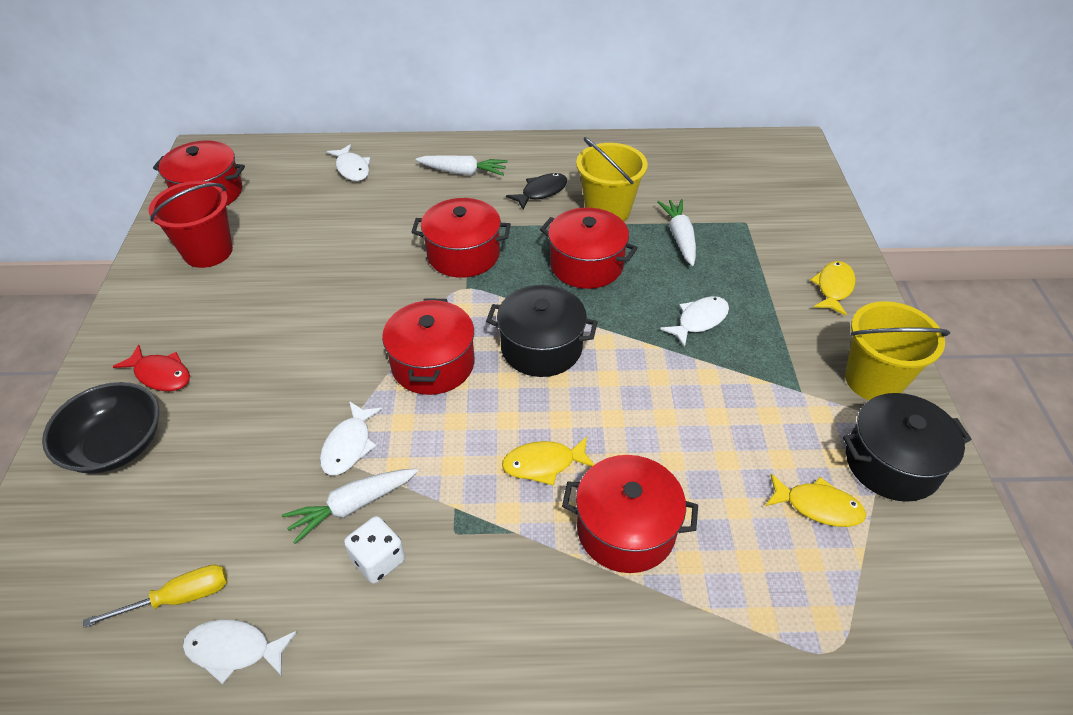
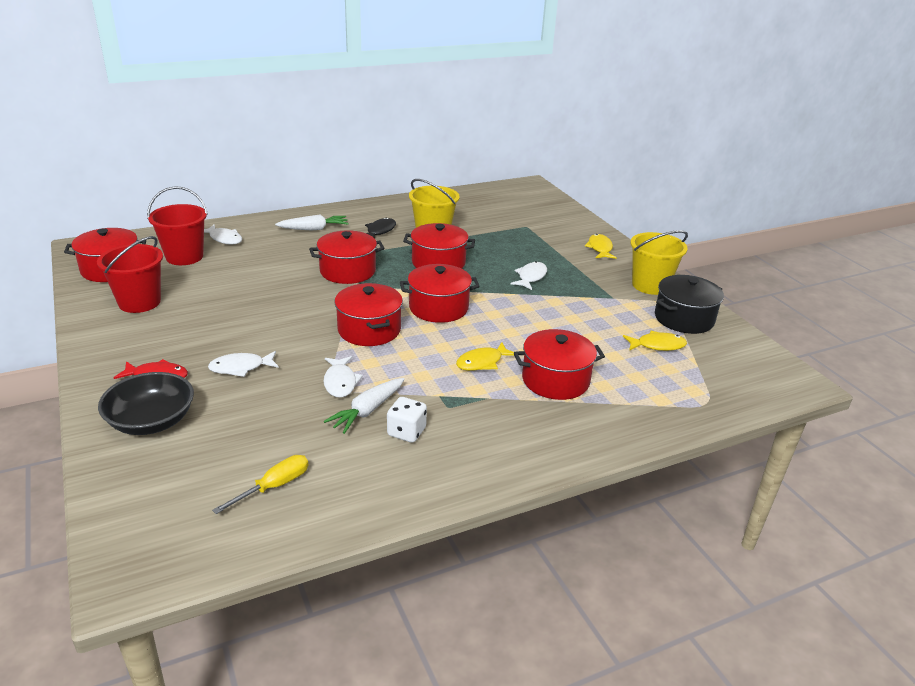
camera: 25 degrees left, 15 degrees down
white fish [183,620,297,685] -> white fish moved to [208,351,279,377]
black pot [486,285,598,377] -> red pot [400,264,480,323]
white carrot [657,199,696,266] -> none
none -> red bucket [147,186,208,265]

